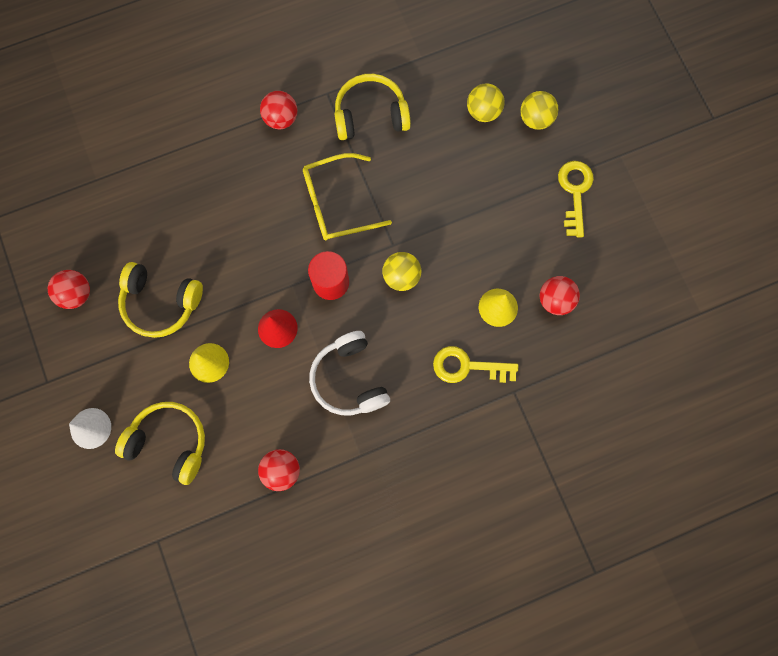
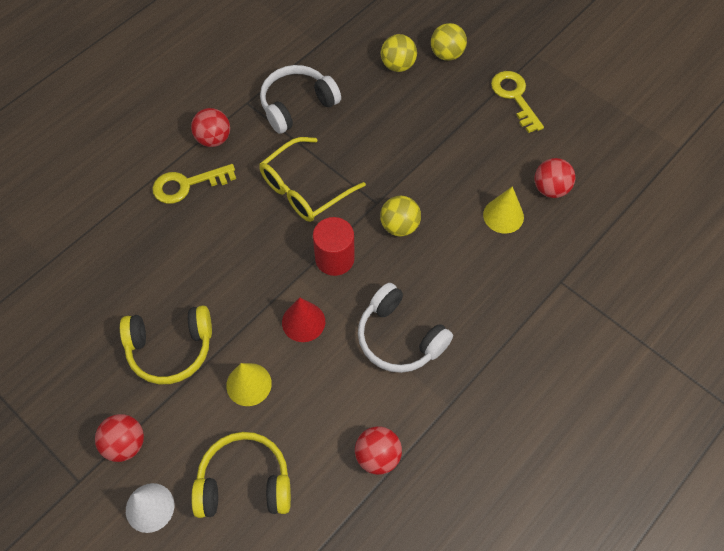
camera: 25 degrees left, 15 degrees down
red ball [48,270,90,309] -> red ball moved to [95,414,144,462]
yellow headphones [334,74,411,140] -> white headphones [260,65,341,134]
yellow key [433,346,518,383] -> yellow key moved to [152,164,236,204]

